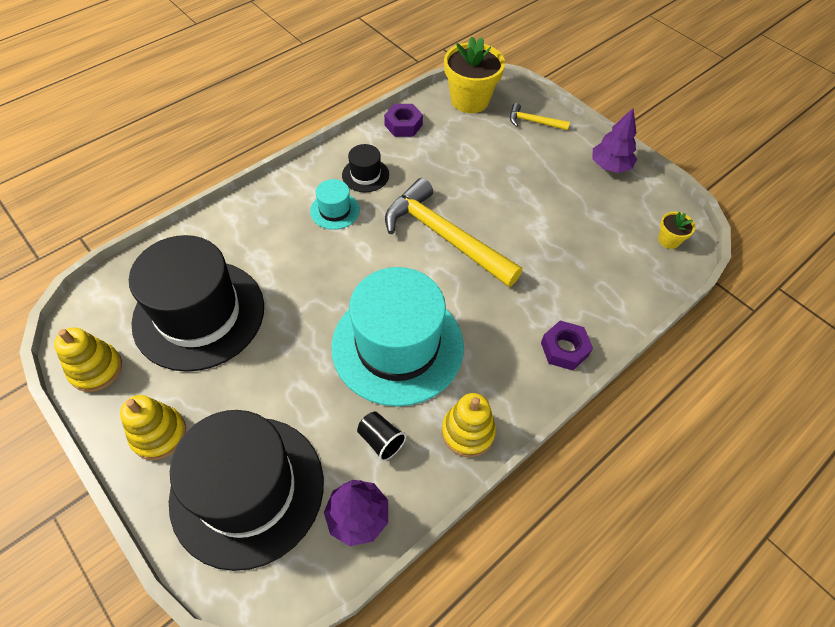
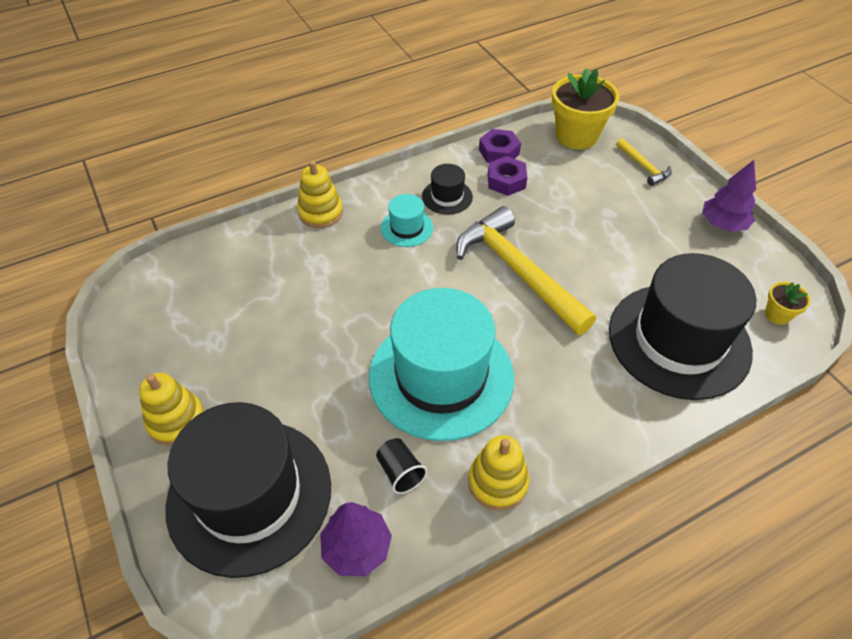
camera: 15 degrees right, 5 degrees down
yellow stacking toy [54,327,122,392] -> yellow stacking toy moved to [297,160,343,228]
black hat [129,235,264,372] -> black hat moved to [609,253,756,400]
yellow hammer [510,103,570,131] -> yellow hammer turned 150 degrees counterclockwise [616,138,672,186]
purple nut [541,321,593,371] -> purple nut moved to [488,156,527,196]

